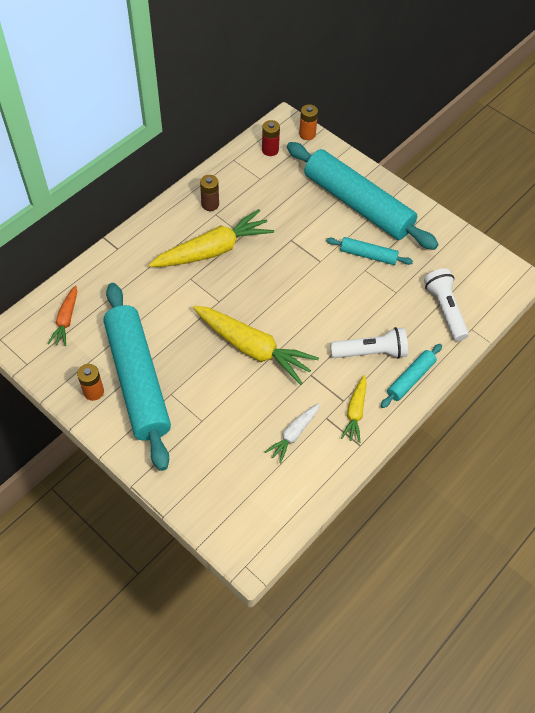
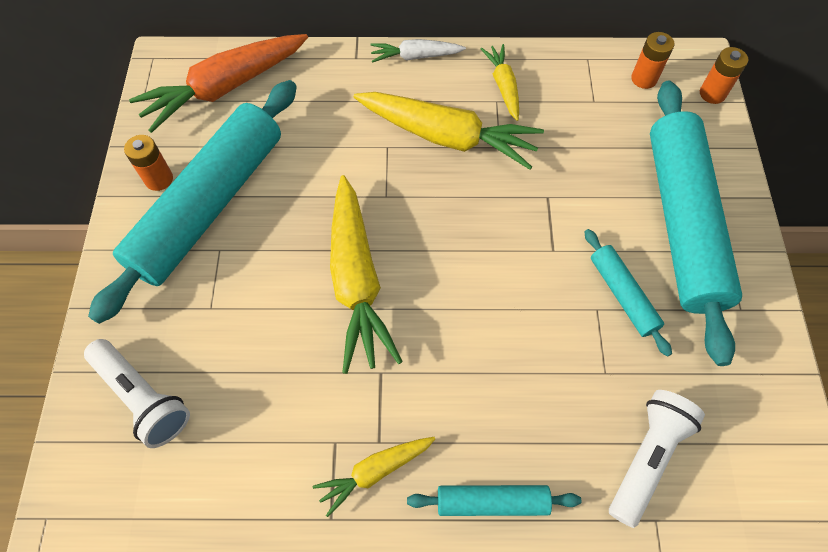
camera: 50 degrees right, 5 degrees up
orange carrot [47,285,77,346] -> orange carrot [129,34,308,133], size x1.90
brown battery [200,175,219,211] -> yellow carrot [481,44,519,121]
red battery [262,120,280,156] -> orange battery [631,32,674,89]
white carrot [265,403,320,464] -> white carrot moved to [370,39,466,63]
white flashlight [330,327,408,359] -> white flashlight moved to [84,339,190,448]

